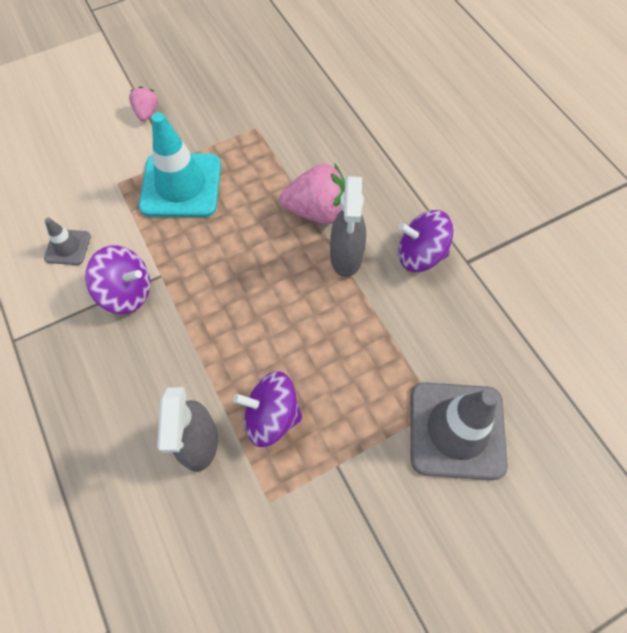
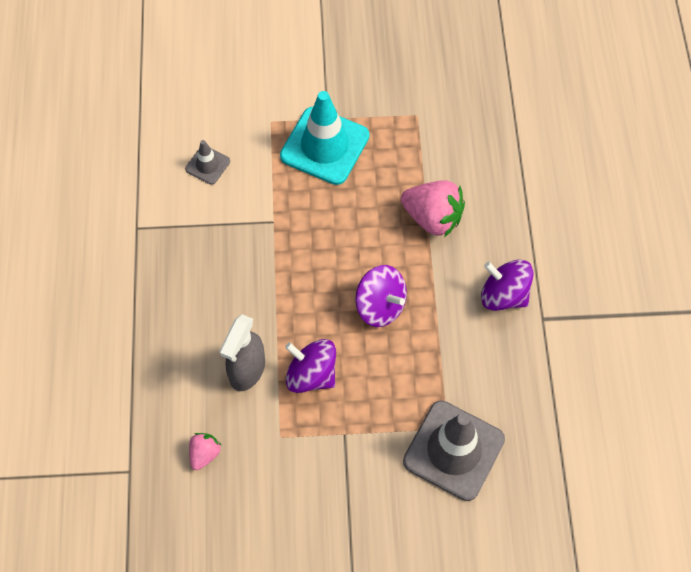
camera: 25 degrees right, 0 degrees up
purple spinning top [85,245,150,314] -> purple spinning top moved to [355,265,407,327]
pink strawberry [129,86,158,121] -> pink strawberry moved to [189,433,222,470]
grey spray bottle [330,176,366,277] -> none

